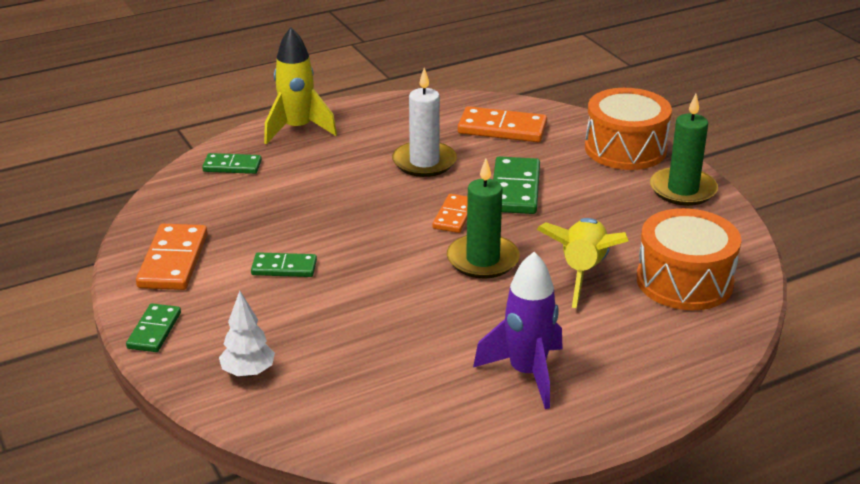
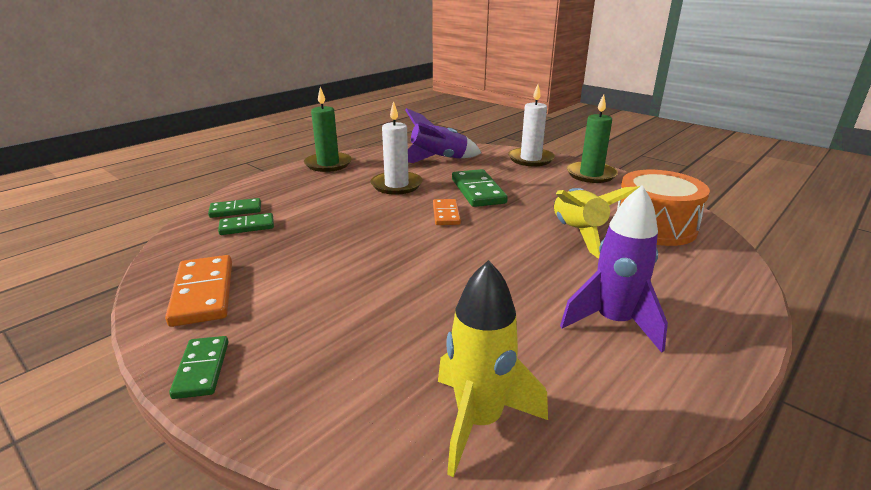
camera: 20 degrees left, 5 degrees down
white tree [219,291,275,377] -> none
green domino [251,252,317,277] -> green domino moved to [218,213,274,235]
yellow rocket [264,27,337,144] -> yellow rocket moved to [438,260,548,477]
green candle [447,159,520,278] -> green candle moved to [304,87,352,172]
orange domino [458,106,547,142] -> purple rocket [405,108,481,163]
orange drum [585,88,672,170] -> white candle [508,84,555,166]

